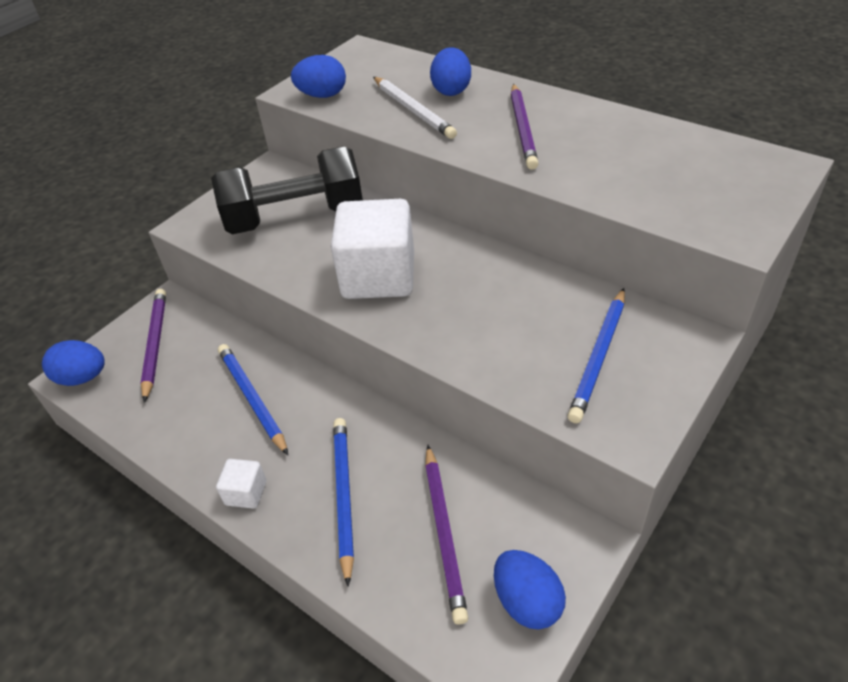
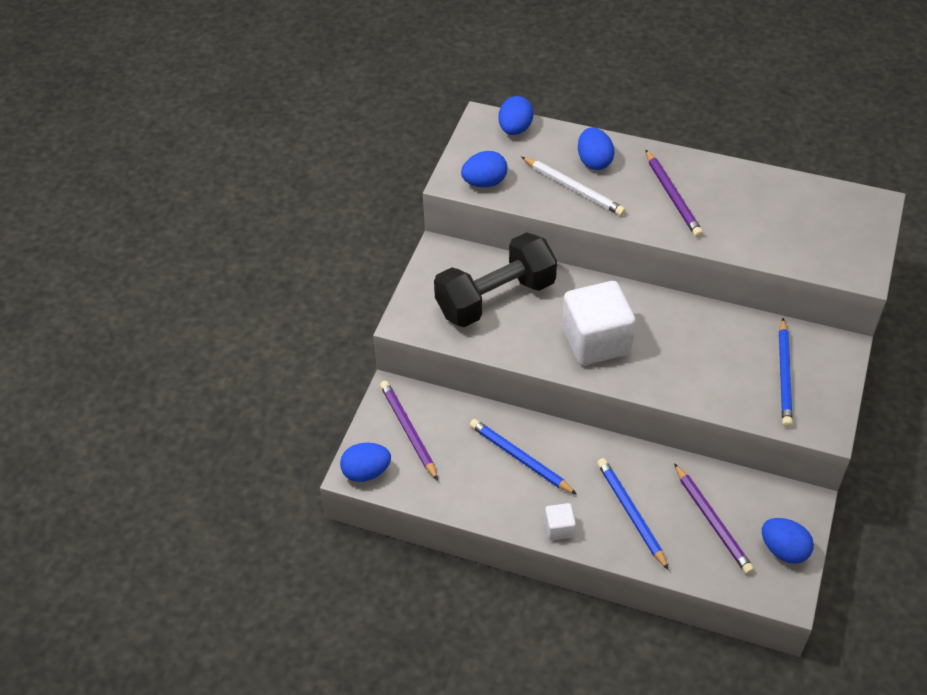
camera: 20 degrees left, 5 degrees up
none -> blue egg [498,96,534,135]

